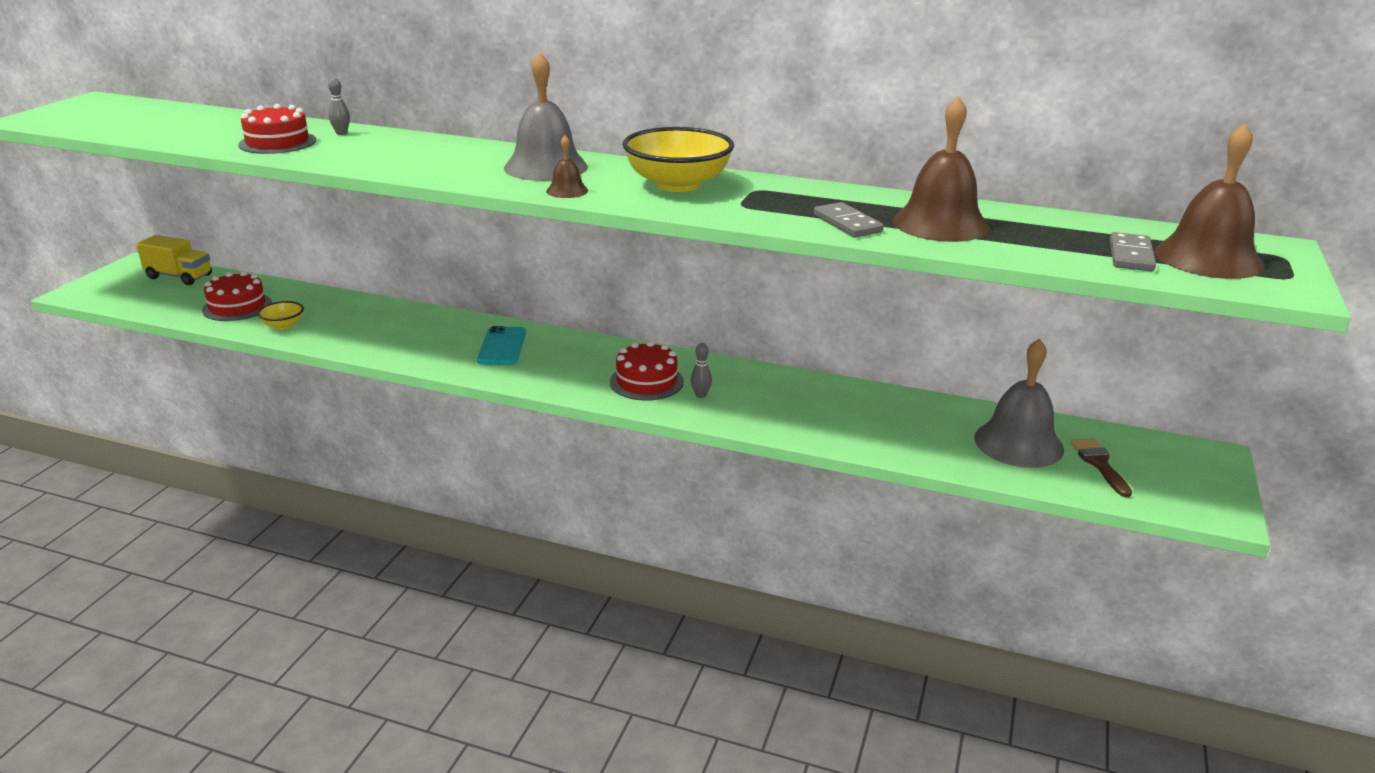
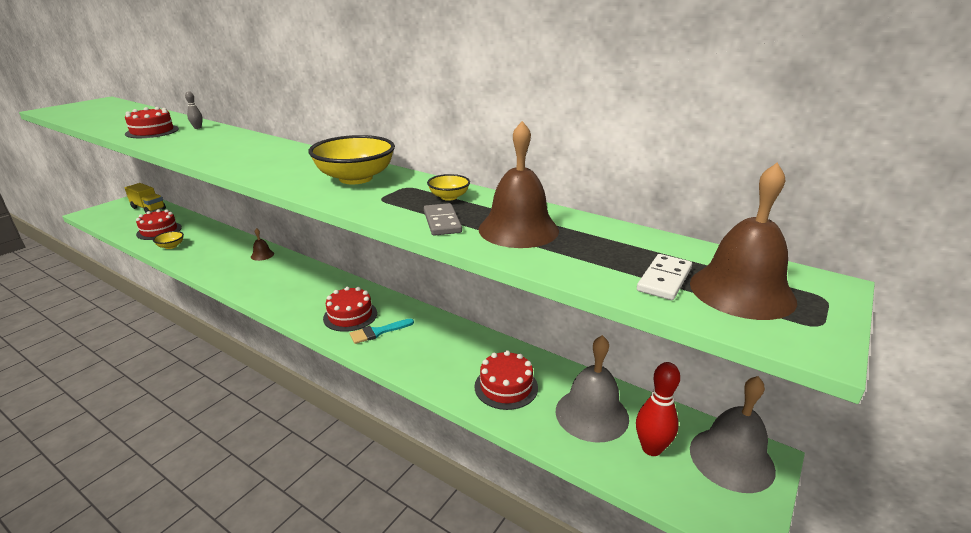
camera: 15 degrees right, 0 degrees up
turquoise phone [477,326,526,365] -> none
grey bell [504,52,588,181] -> grey bell moved to [690,376,776,493]
brown bell [546,136,588,198] -> brown bell moved to [251,228,274,261]
grey bowling pin [691,343,712,398] -> turquoise brush [350,319,414,344]
brown brush [1070,438,1132,497] -> red bowling pin [636,362,680,456]
grey domino [1110,232,1156,271] -> white domino [637,254,692,300]
none -> yellow bowl [427,174,470,201]
none -> red cake [475,350,538,410]

